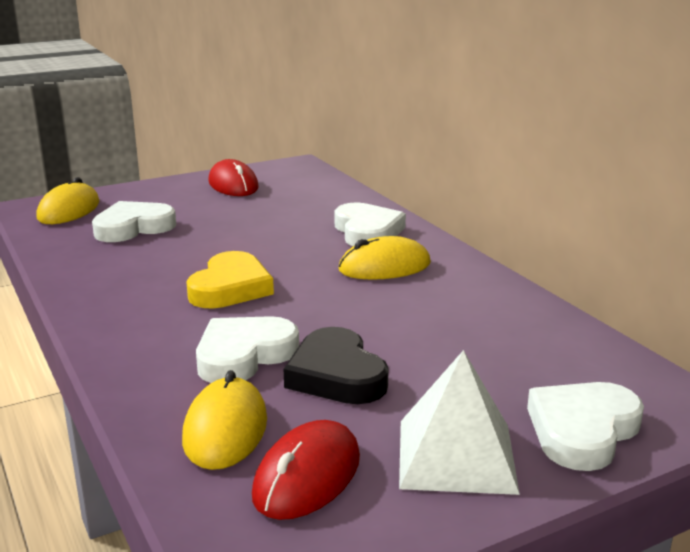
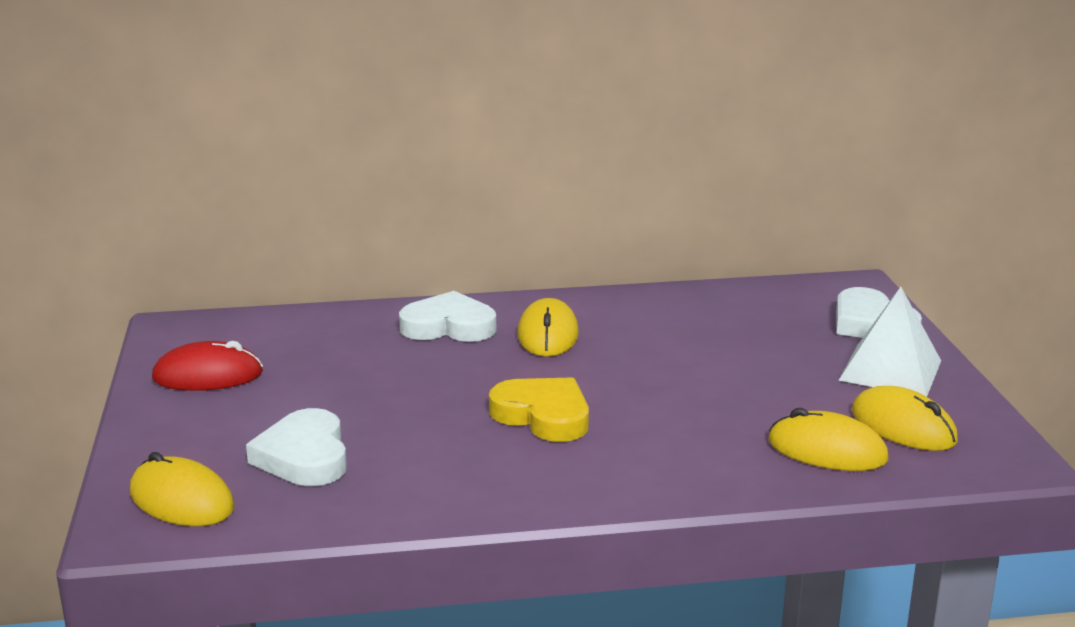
camera: 70 degrees left, 0 degrees up
white heart [196,316,299,383] -> none
red mouse [252,420,360,520] -> yellow mouse [852,386,958,451]
black heart [284,327,389,404] -> none

